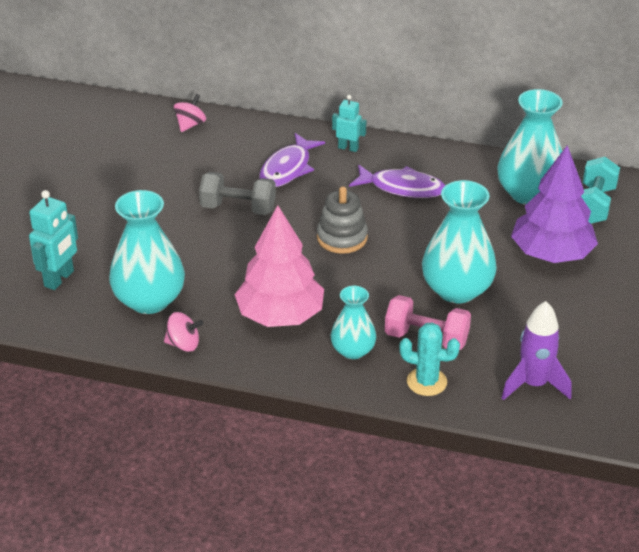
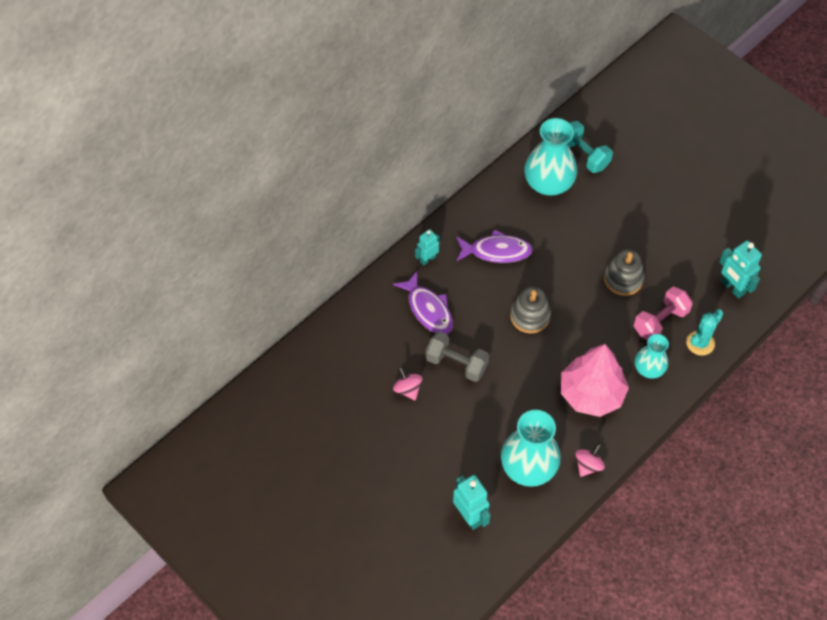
camera: 60 degrees left, 20 degrees up
pink spinning top [174,94,206,132] -> pink spinning top moved to [393,367,422,400]
grey dumbbell [199,172,276,215] -> grey dumbbell turned 75 degrees clockwise [426,331,489,382]
purple fish [349,165,446,198] -> purple fish turned 45 degrees clockwise [456,230,533,263]
turquoise vase [422,180,497,303] -> grey stacking toy [604,249,644,296]
purple rocket [502,301,572,400] -> turquoise robot [719,240,762,299]
purple tree [511,145,598,263] -> none

